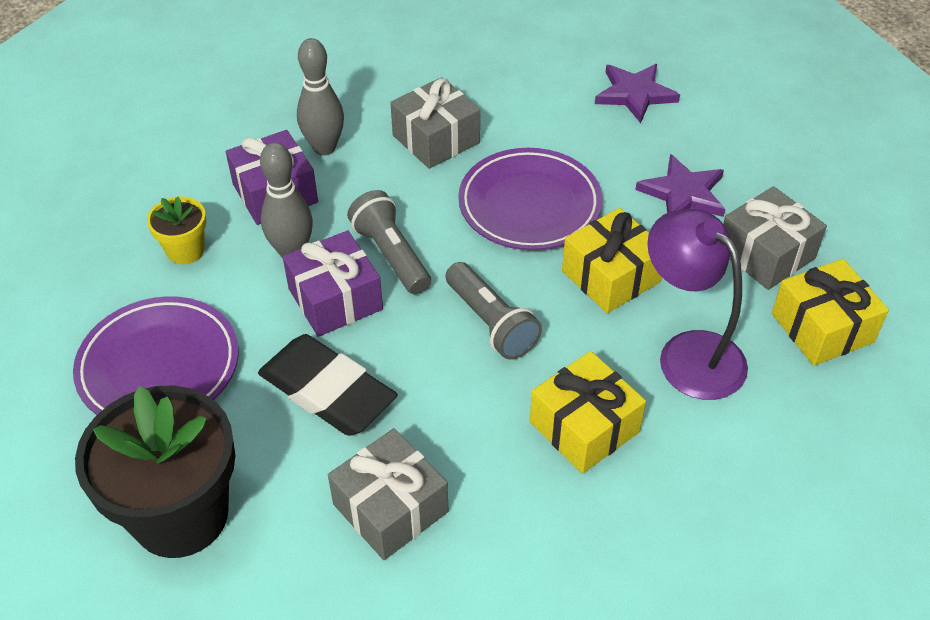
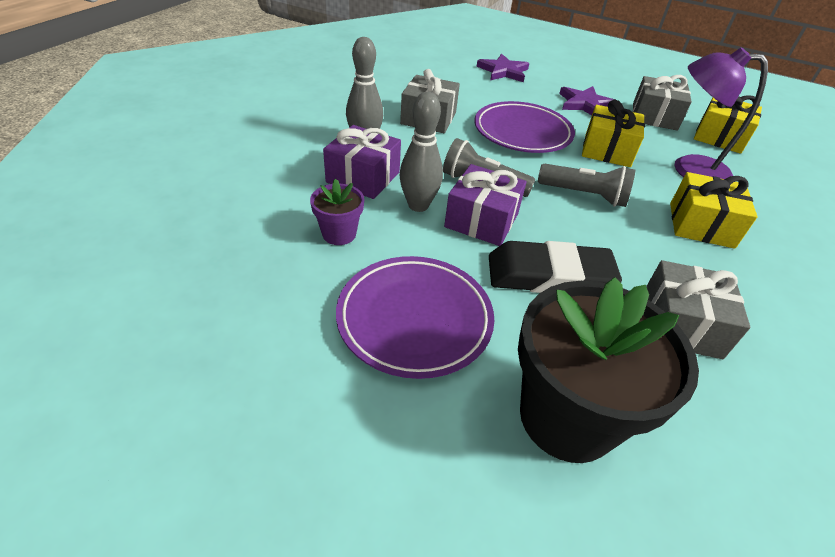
camera: 40 degrees left, 5 degrees down
yellow flower pot [147,197,207,264] -> purple flower pot [310,179,364,245]

